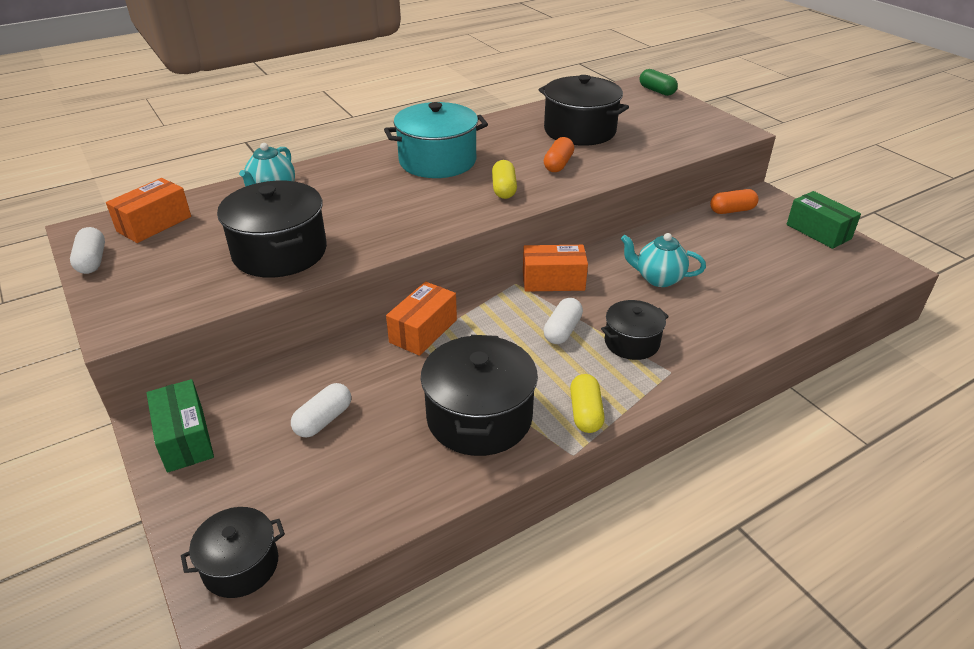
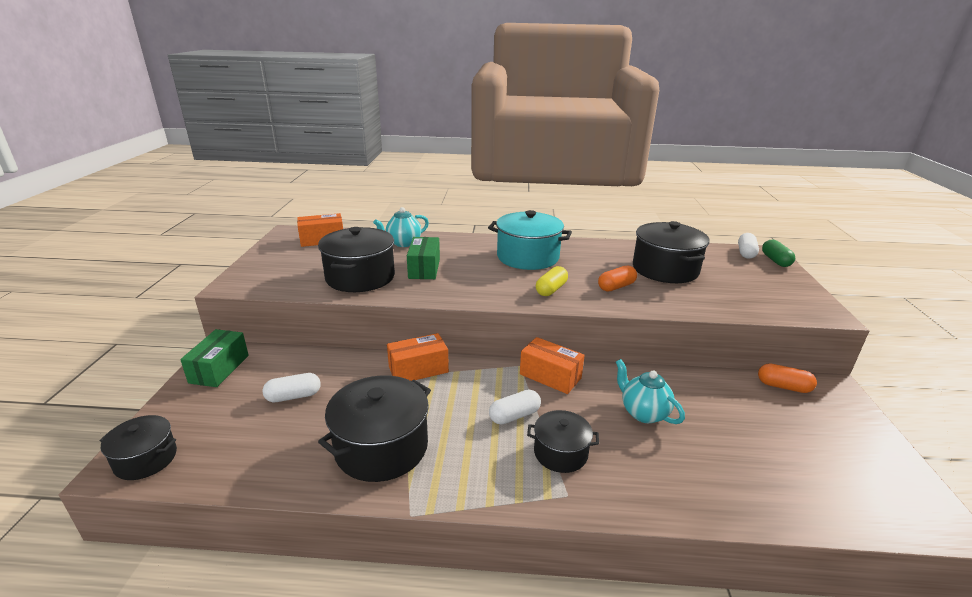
camera: 35 degrees right, 10 degrees down
white capsule [70,227,105,274] -> white capsule moved to [738,233,759,259]
yellow capsule [570,374,605,433] -> none
green box [786,191,861,249] -> green box moved to [407,237,440,279]

